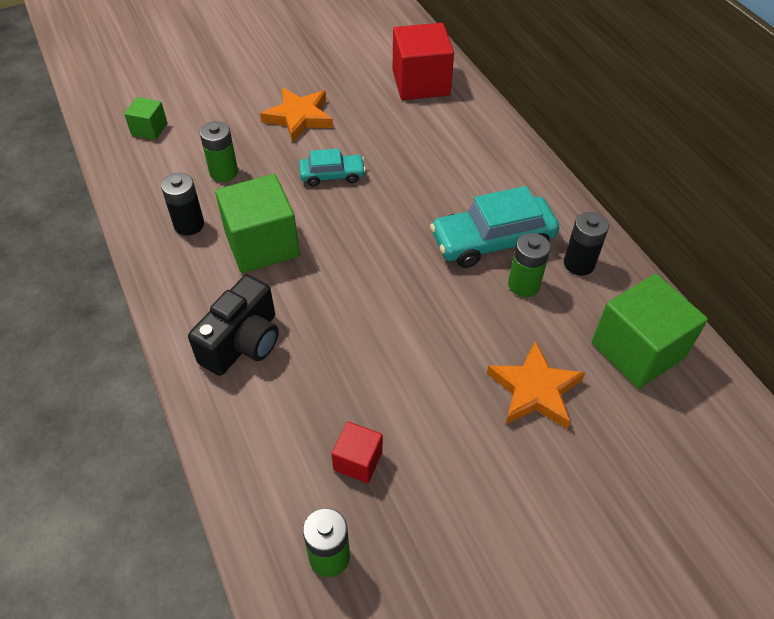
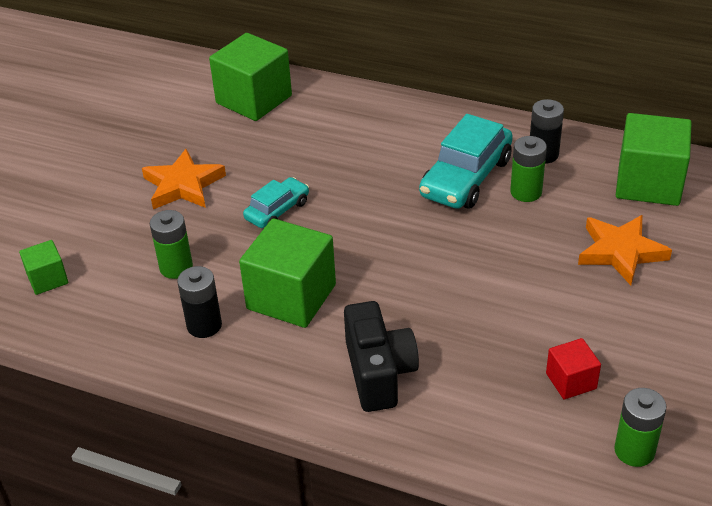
camera: 40 degrees left, 10 degrees down
red cube [393,23,454,100] -> green cube [209,33,292,121]

